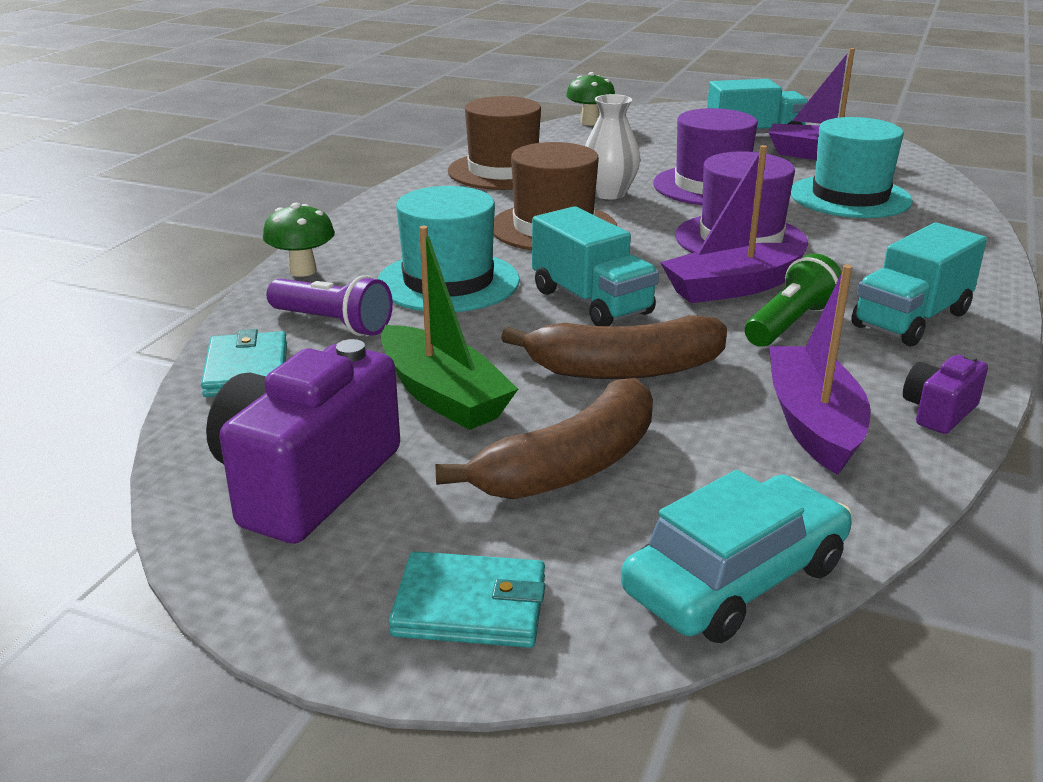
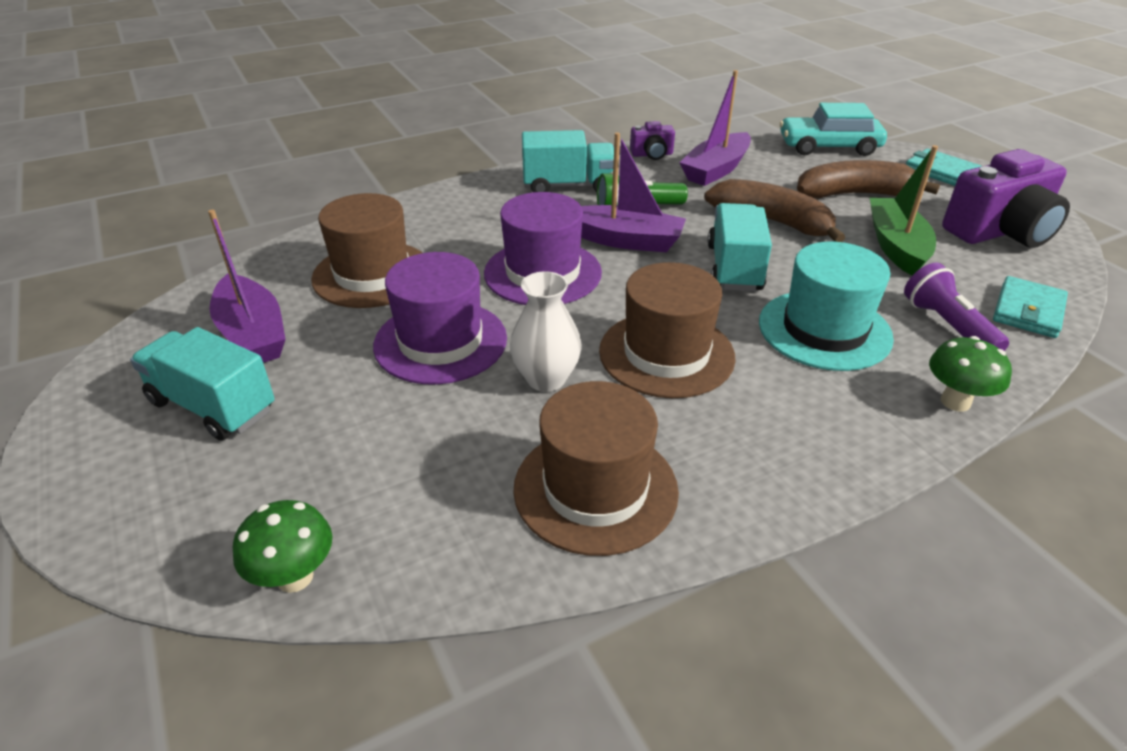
camera: 140 degrees left, 10 degrees up
turquoise hat [791,117,913,218] -> brown hat [311,193,423,308]

